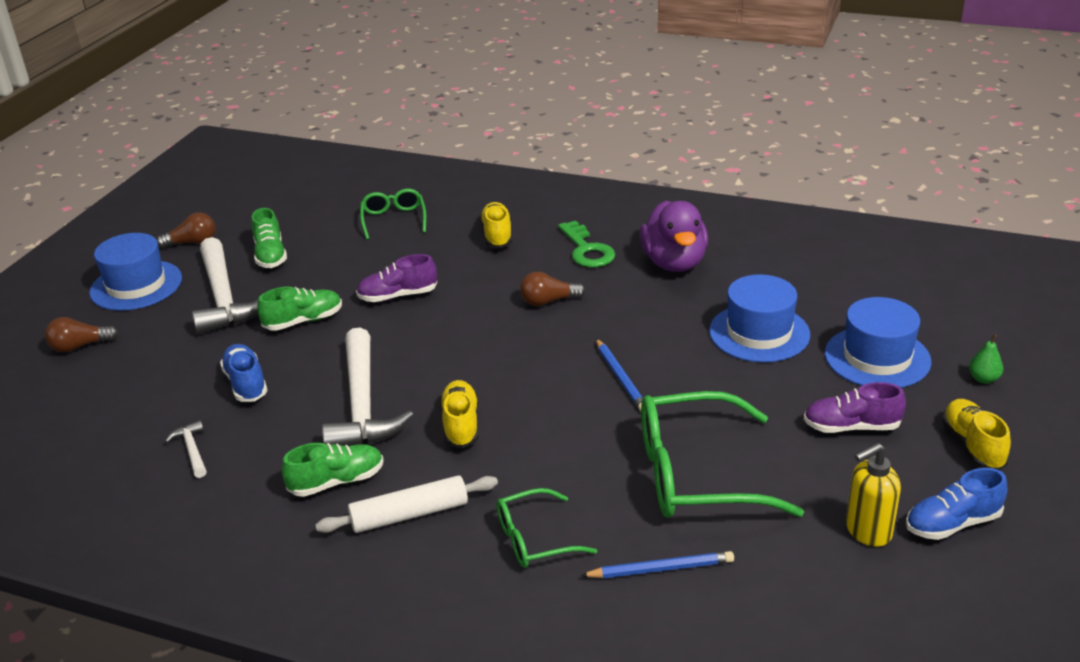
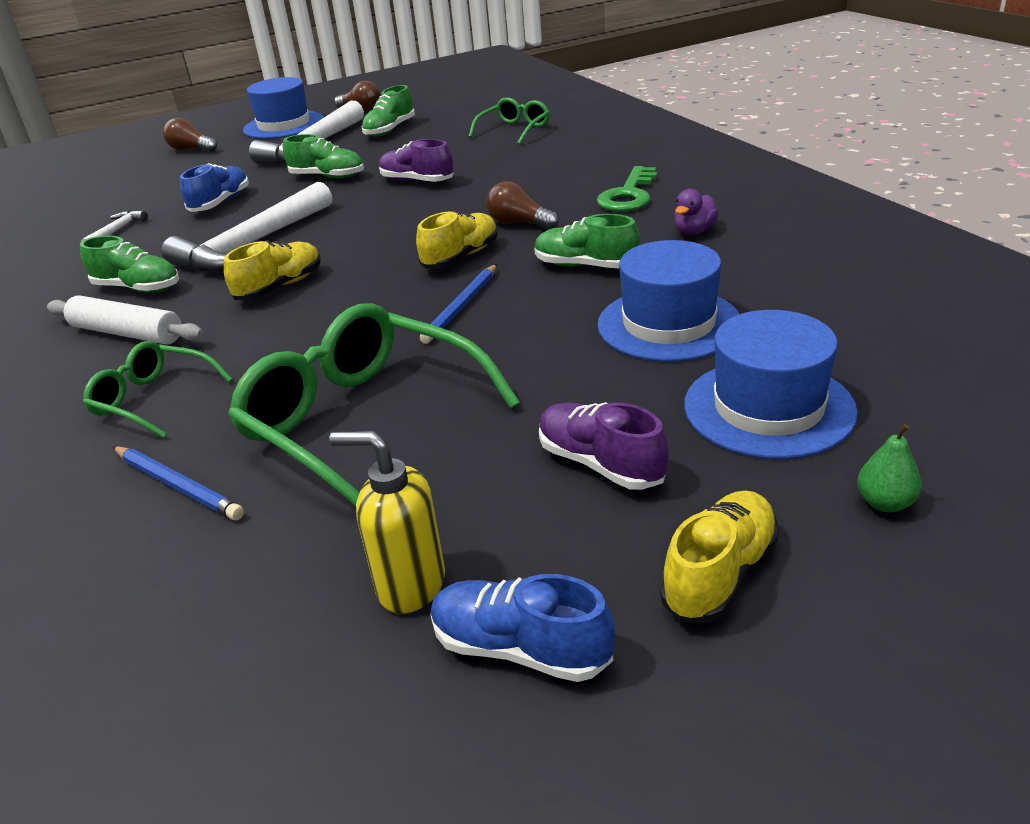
camera: 45 degrees right, 0 degrees up
yellow shoe [480,202,513,248] -> yellow shoe moved to [416,210,498,269]
purple duck [639,201,708,272] -> purple duck [674,189,719,235], size x0.46
none -> green shoe [534,214,640,268]

